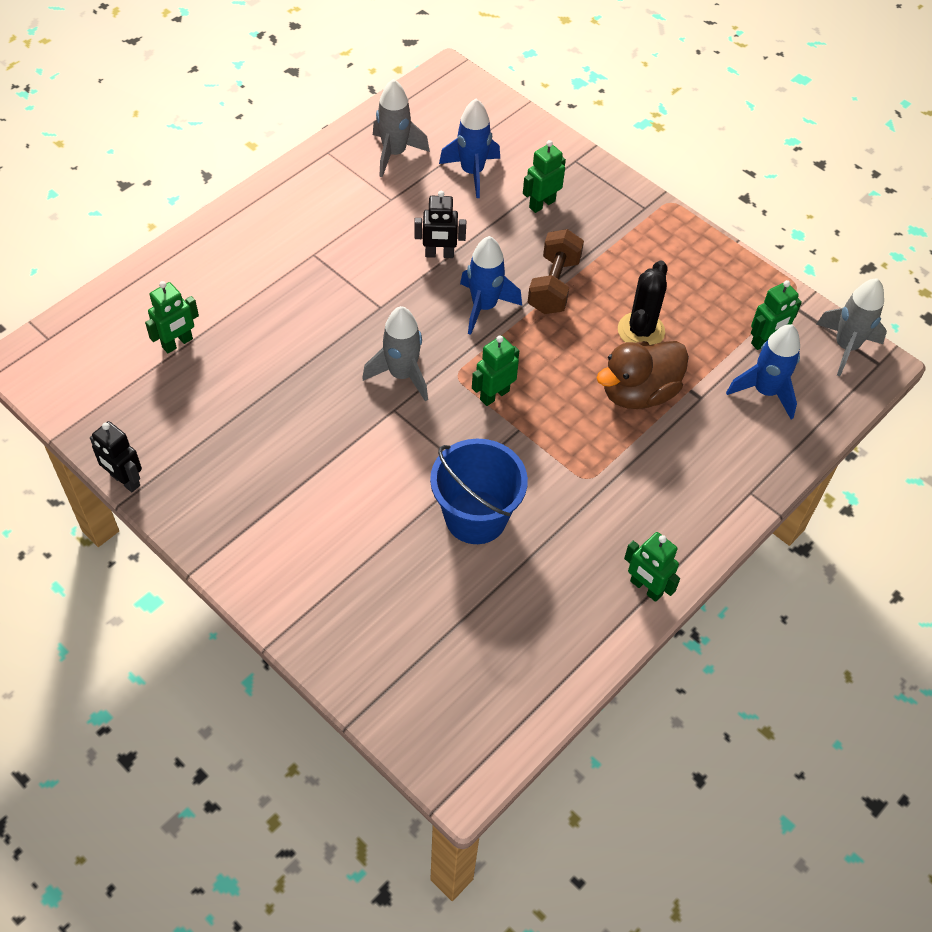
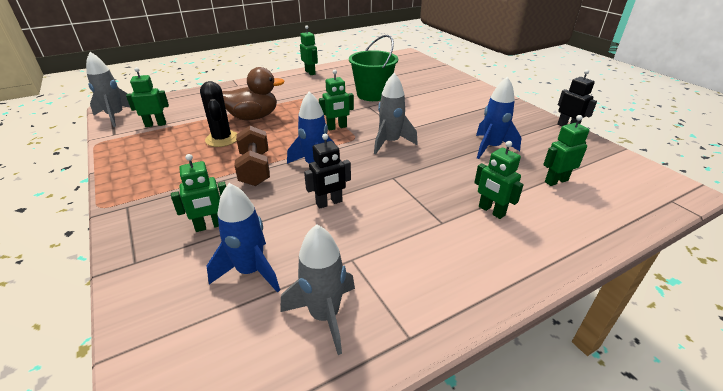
camera: 160 degrees left, 20 degrees down
black robot [414,191,466,258] -> black robot turned 135 degrees clockwise [304,134,351,209]
blue bucket [430,439,528,544] -> green bucket [349,35,398,101]
brown dumbbell [528,229,584,314] -> brown dumbbell turned 45 degrees counterclockwise [234,126,270,186]
black cactus [618,260,667,345] -> black cactus turned 60 degrees counterclockwise [200,81,238,147]
blue rocket [726,324,800,419] -> blue rocket moved to [476,76,521,159]
none -> green robot [474,141,524,219]

